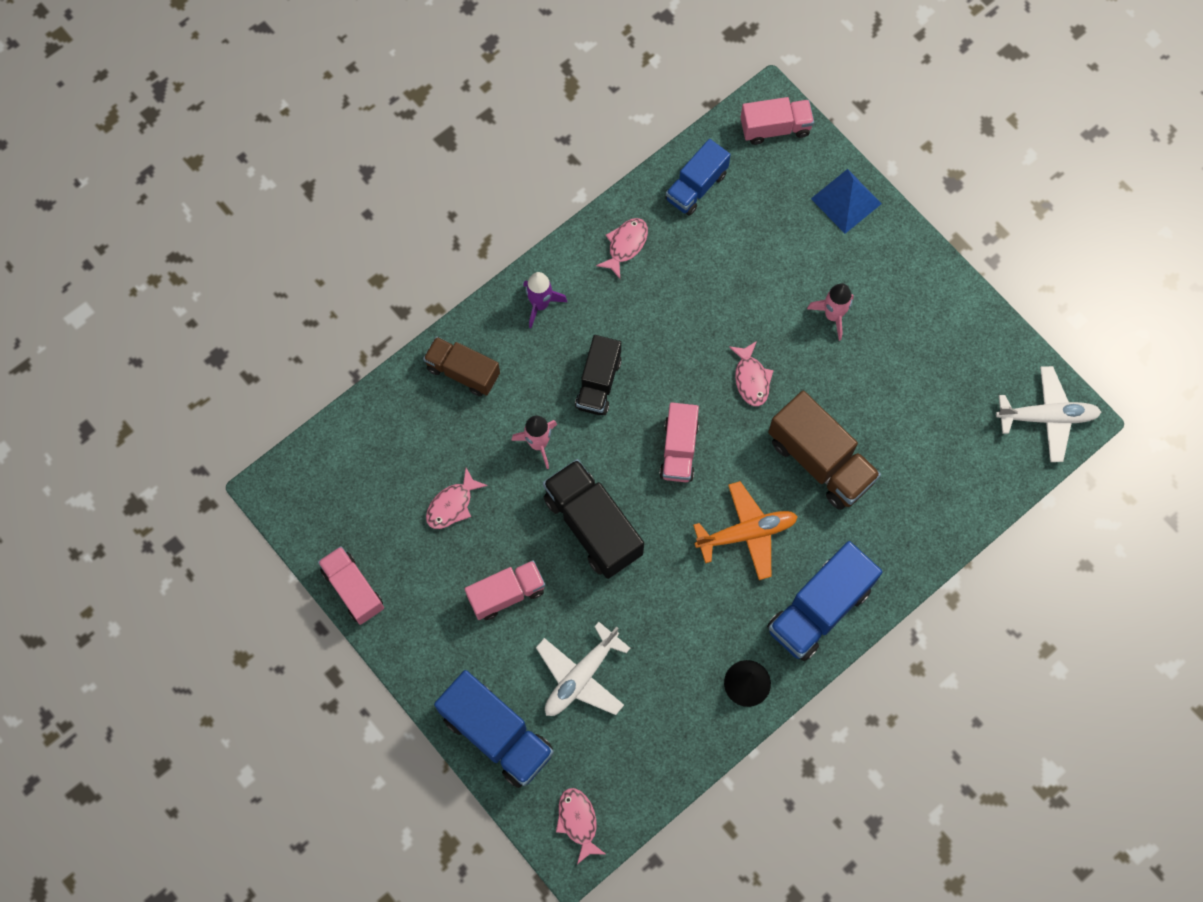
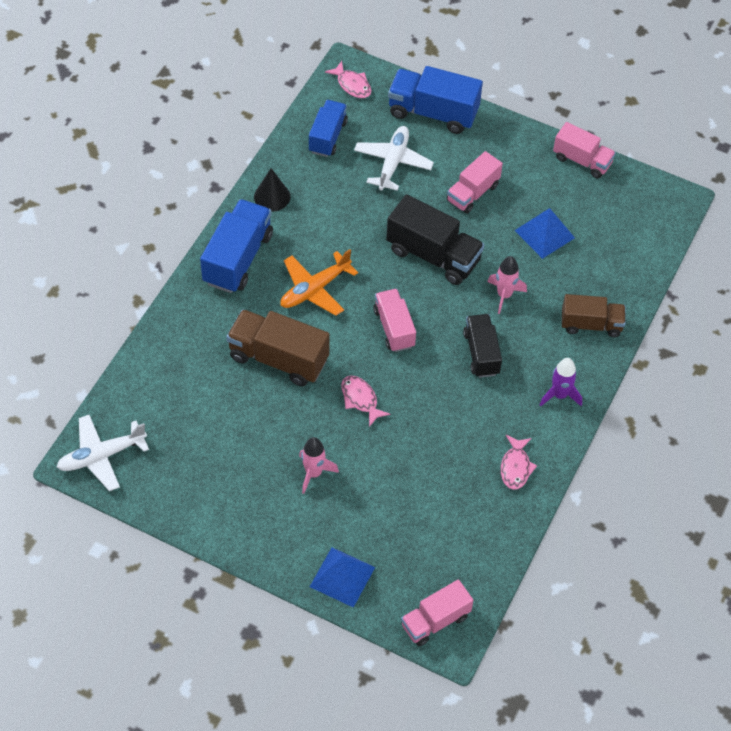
camera: 155 degrees right, 15 degrees down
pink fish [426,468,488,529] -> blue pyramid [514,208,575,259]
blue truck [665,139,731,216] -> blue truck moved to [309,100,348,157]

